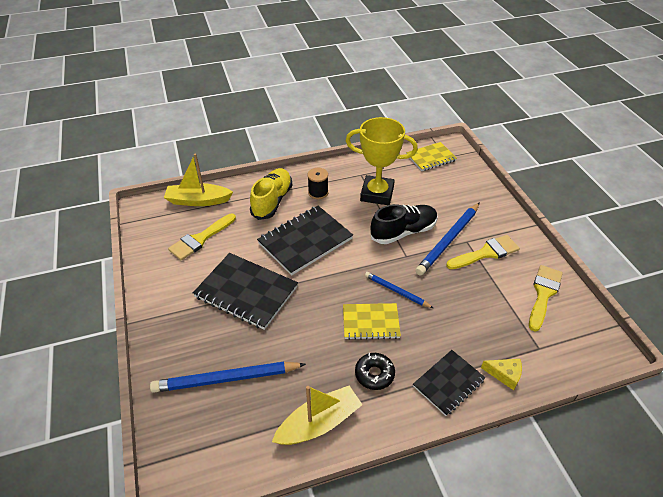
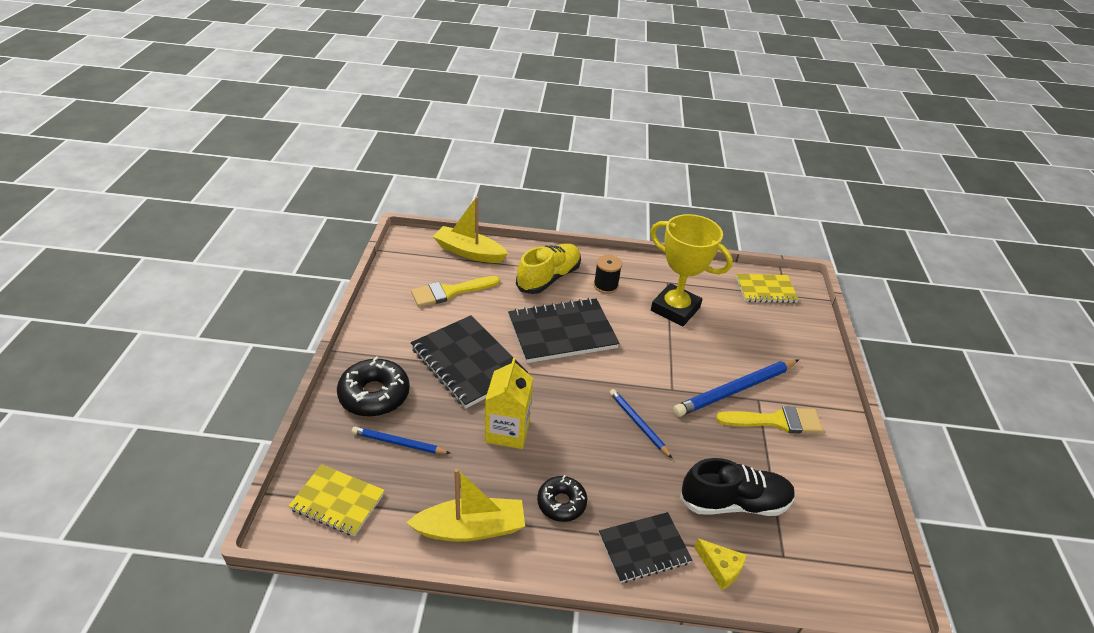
camera: 20 degrees right, 5 degrees down
blue pencil [150,362,306,393] -> blue pencil [352,427,450,454], size x0.58
yellow notebook [343,303,401,340] -> yellow notebook moved to [289,464,385,536]
black shoe [371,204,438,244] -> black shoe moved to [680,458,795,516]
yellow brush [529,265,563,331] -> none
none -> black donut [337,356,410,417]
none -> yellow carton [485,358,533,449]

